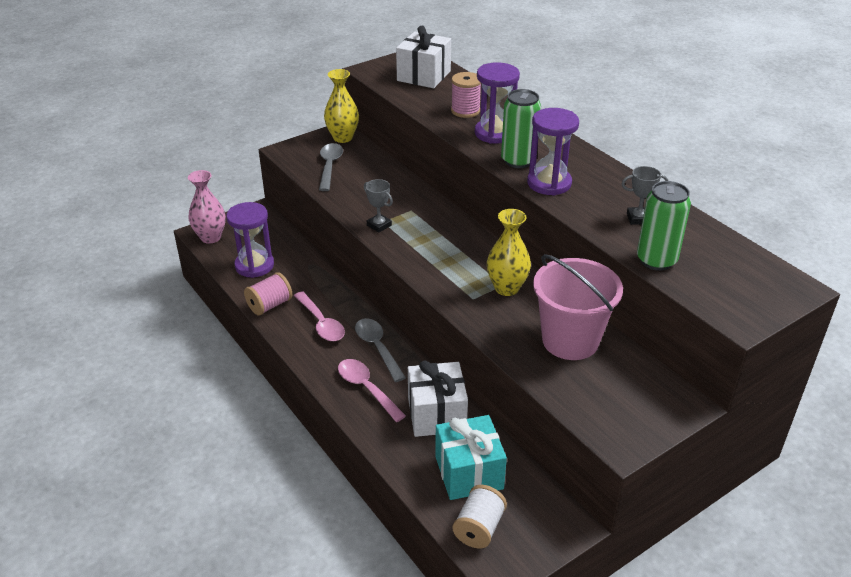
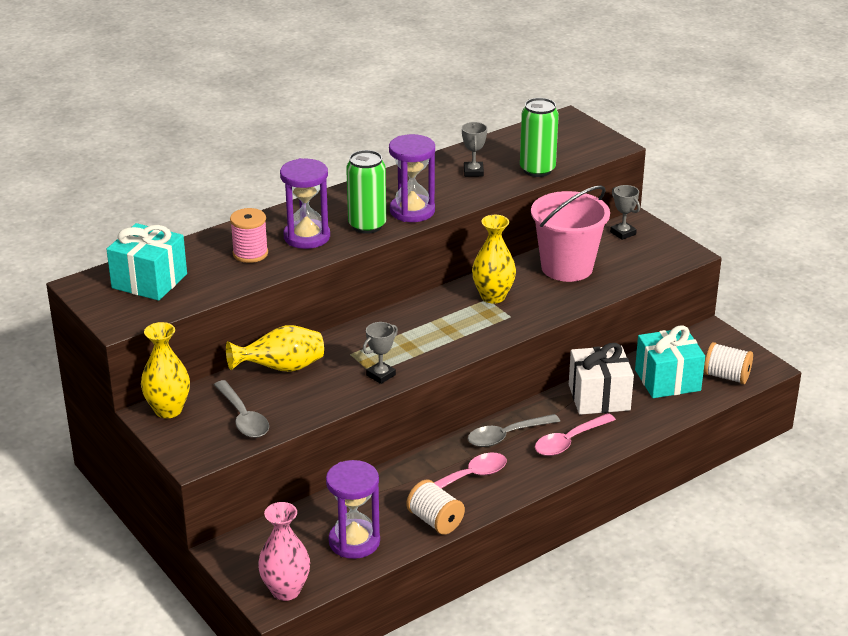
camera: 90 degrees left, 5 degrees down
pink spool [244,272,293,316] -> white spool [406,480,465,535]
grey spoon [319,143,343,191] -> grey spoon turned 120 degrees counterclockwise [214,380,269,438]
white gift [396,26,451,88] -> turquoise gift [107,223,187,301]
none -> yellow vase [226,325,324,372]
none -> grey trophy [610,185,640,240]

